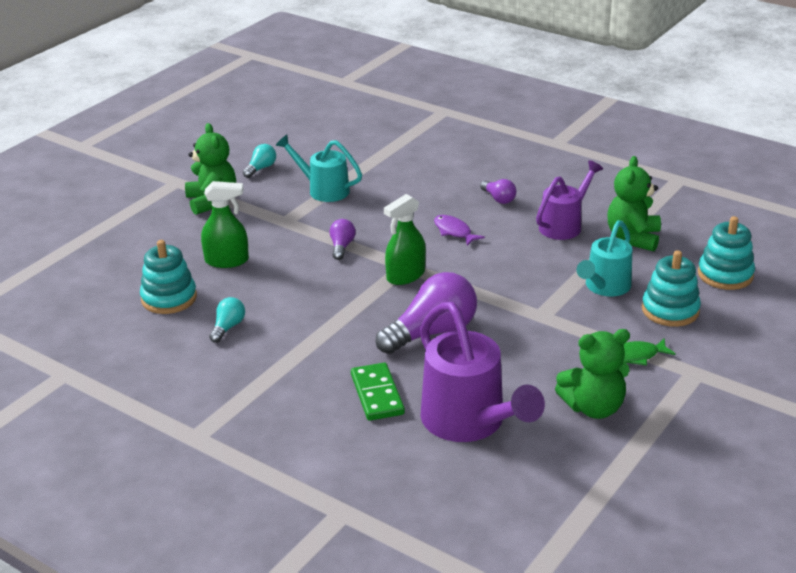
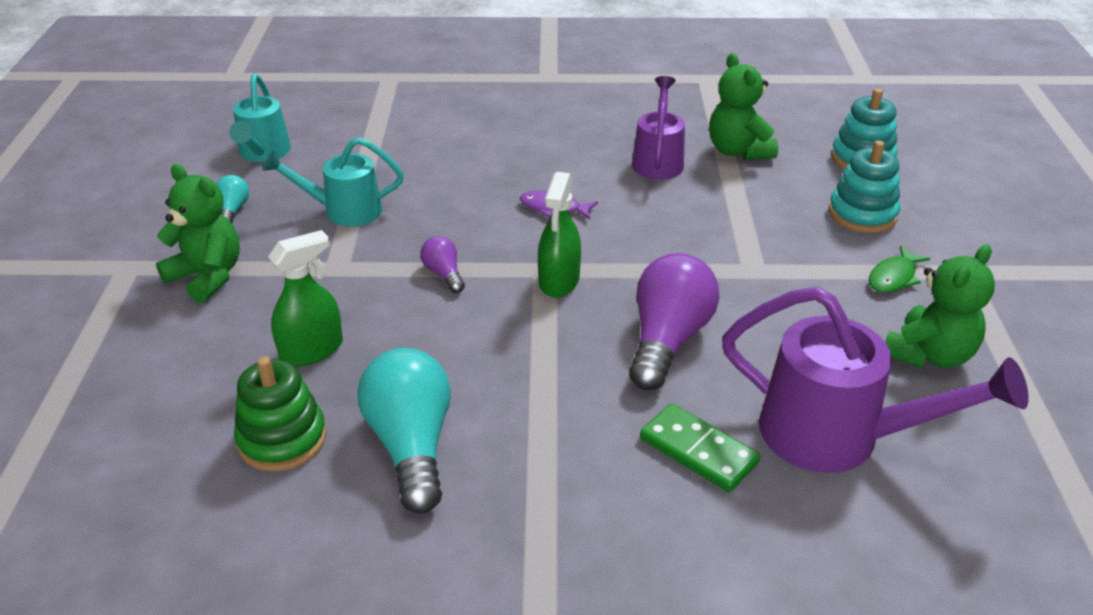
camera: 35 degrees left, 5 degrees up
turquoise stacking toy [140,240,197,314] -> green stacking toy [234,356,327,471]
turquoise light bulb [209,297,245,343] -> turquoise light bulb [358,348,451,514], size x2.08
purple light bulb [480,179,516,204] -> none
turquoise watering can [577,220,632,296] -> turquoise watering can moved to [229,74,291,162]

